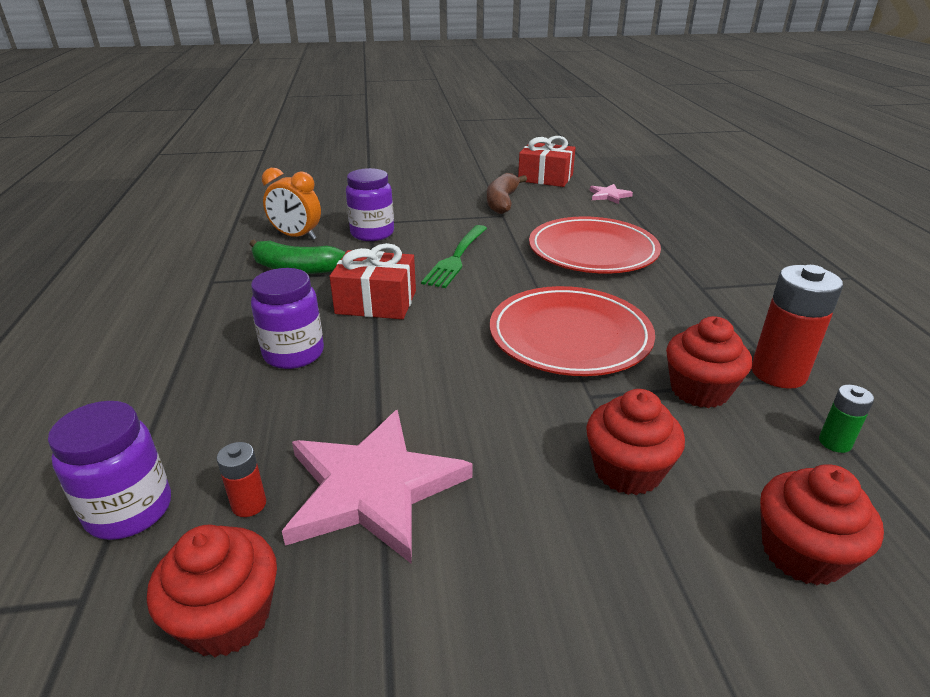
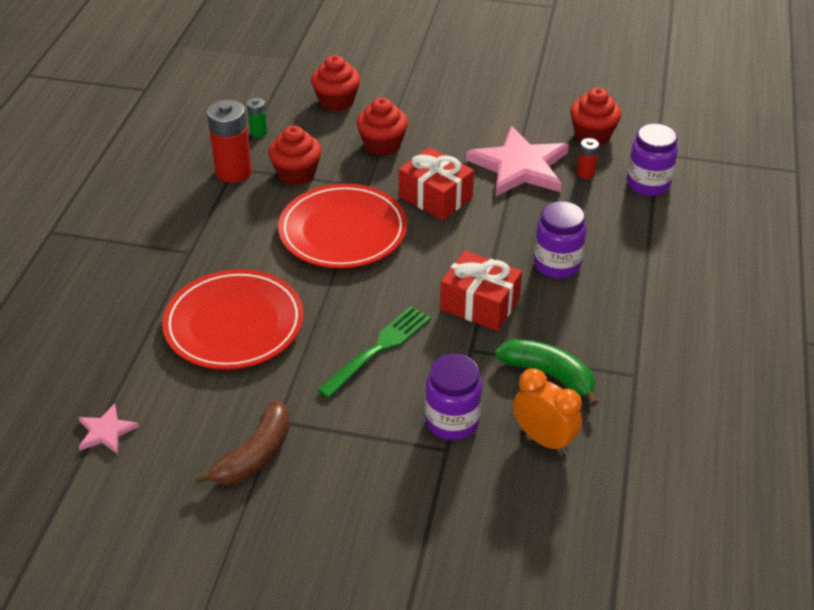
camera: 160 degrees left, 10 degrees up
red gift [518,136,576,187] -> red gift moved to [399,147,474,220]

